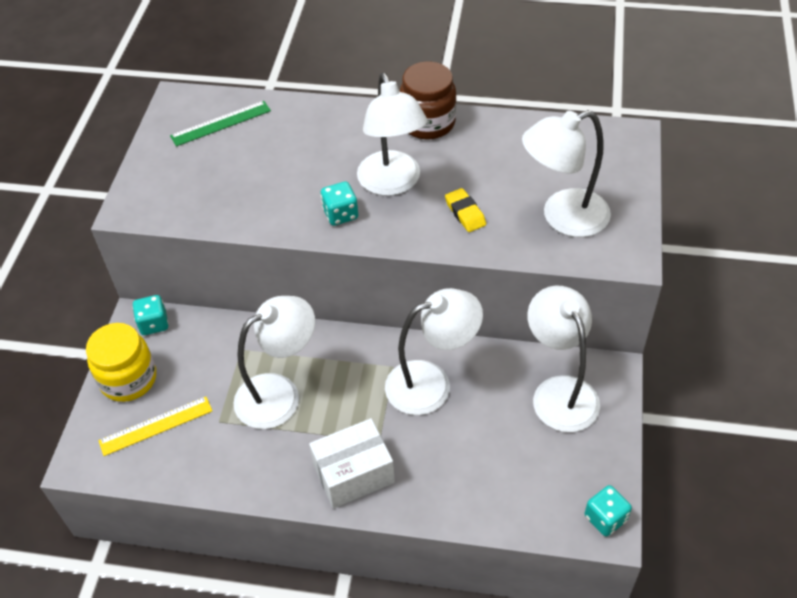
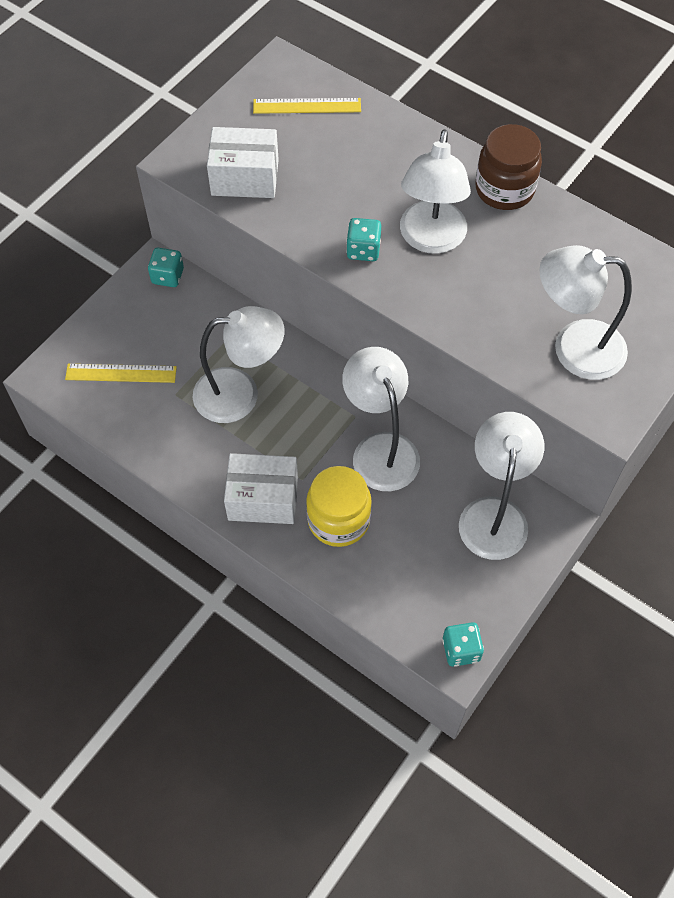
camera: 25 degrees right, 10 degrees up
yellow jar [86,323,156,402] -> yellow jar moved to [306,466,372,547]
green ruler [170,101,271,147] -> yellow ruler [253,98,361,114]
white lamp [385,288,483,415] -> white lamp turned 120 degrees counterclockwise [342,347,420,491]
yellow eraser [445,188,486,232] -> none
none -> white box [207,127,279,198]

